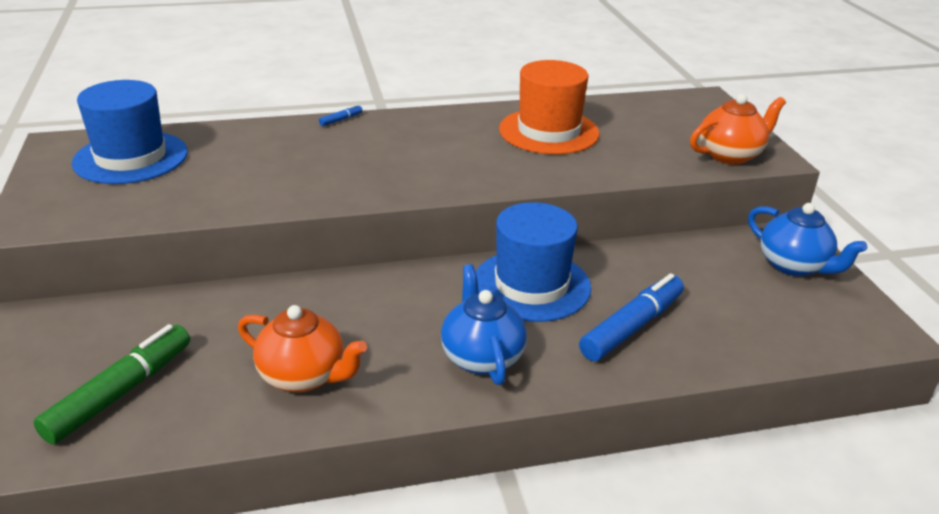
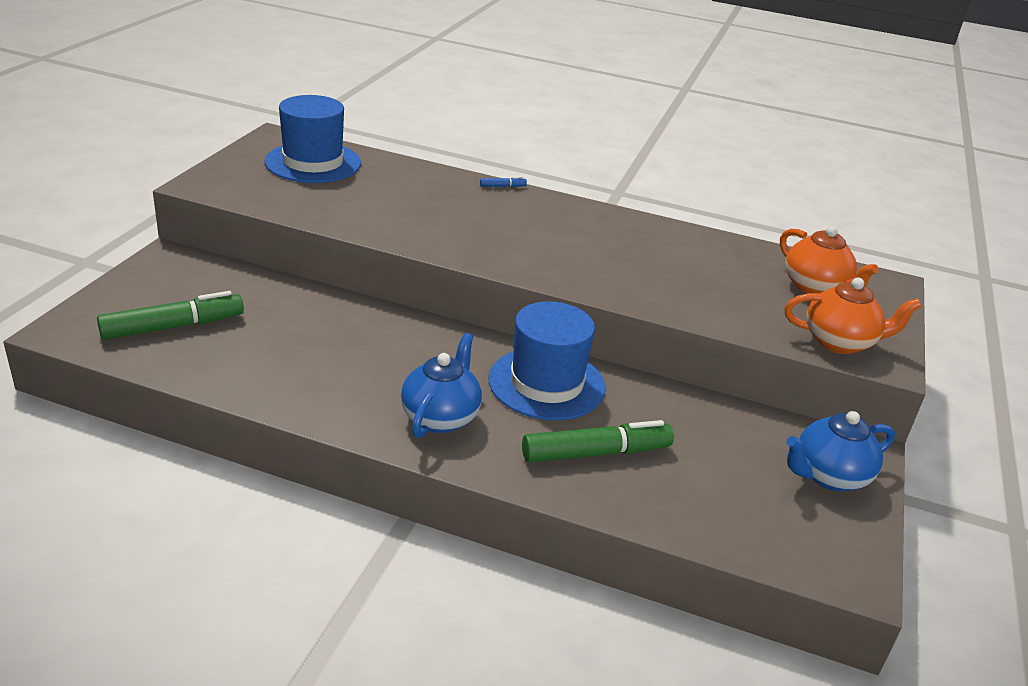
camera: 30 degrees right, 0 degrees up
orange teapot [238,305,367,393] -> orange teapot moved to [780,226,879,294]
orange hat [499,60,600,154] -> none
blue marker [579,273,684,361] -> green marker [522,420,674,463]
blue teapot [748,203,867,276] -> blue teapot turned 75 degrees clockwise [786,411,895,491]

